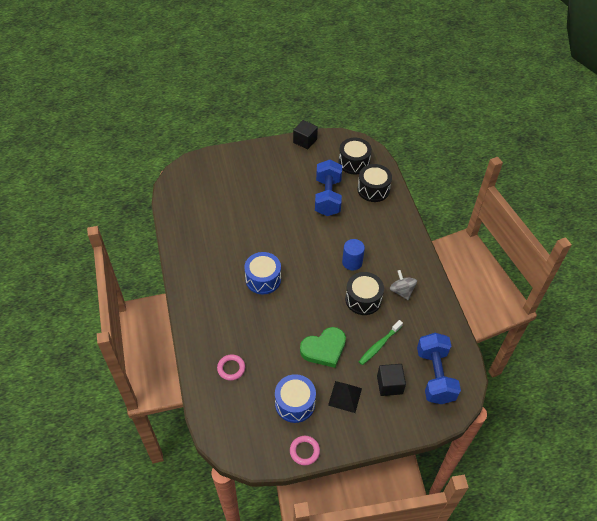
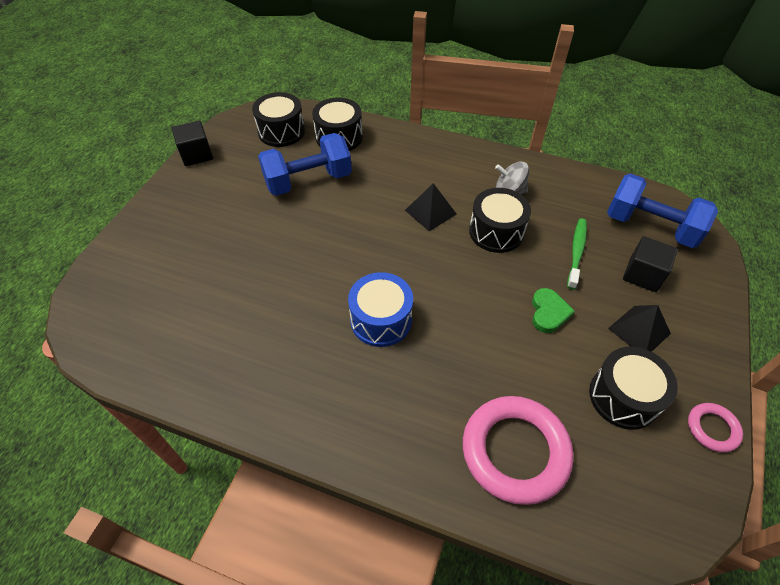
camera: 55 degrees left, 0 degrees up
pink ring [217,354,245,381] -> pink ring [463,396,573,505], size x2.07
blue drum [275,374,316,423] -> black drum [589,347,678,430]
green heart [300,327,346,368] -> green heart [532,288,575,333], size x0.63
blue dumbbell [315,160,342,216] -> blue dumbbell turned 60 degrees counterclockwise [258,133,352,196]
blue cylinder [342,239,365,271] -> black pyramid [405,183,456,231]
green toothbrush [358,320,403,365] -> green toothbrush turned 150 degrees counterclockwise [567,218,587,290]

